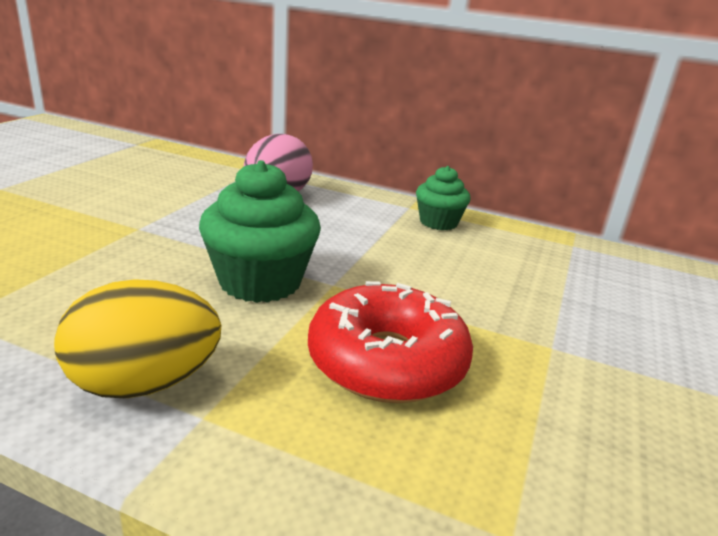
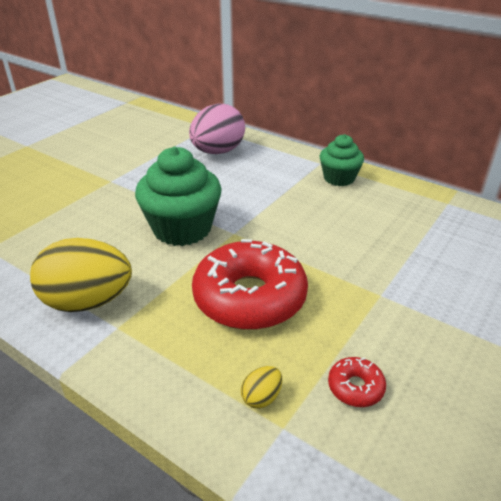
camera: 15 degrees right, 10 degrees up
none -> yellow egg [241,366,282,409]
none -> red donut [328,357,386,407]

